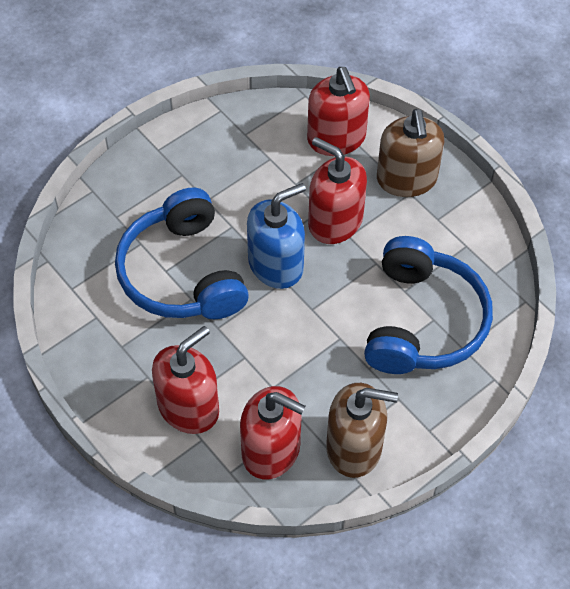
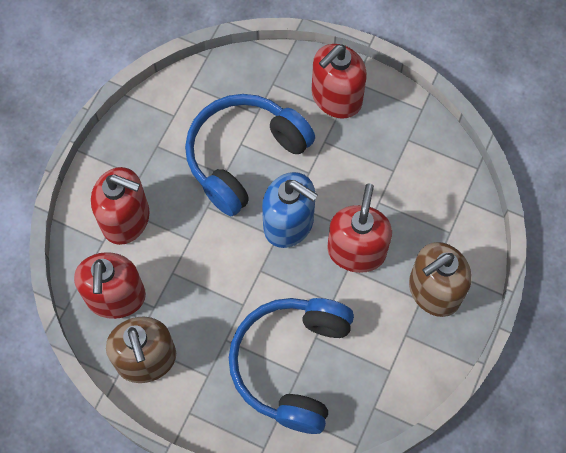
camera: 65 degrees right, 10 degrees up
red soap dispenser [307,67,370,156] -> red soap dispenser moved to [312,44,367,119]
blue headphones [364,236,493,374] -> blue headphones turned 120 degrees clockwise [229,298,354,434]

